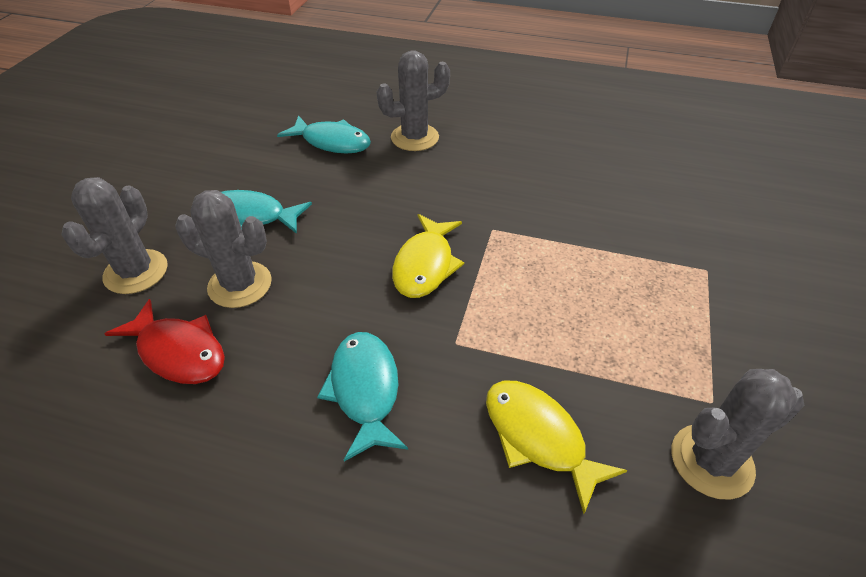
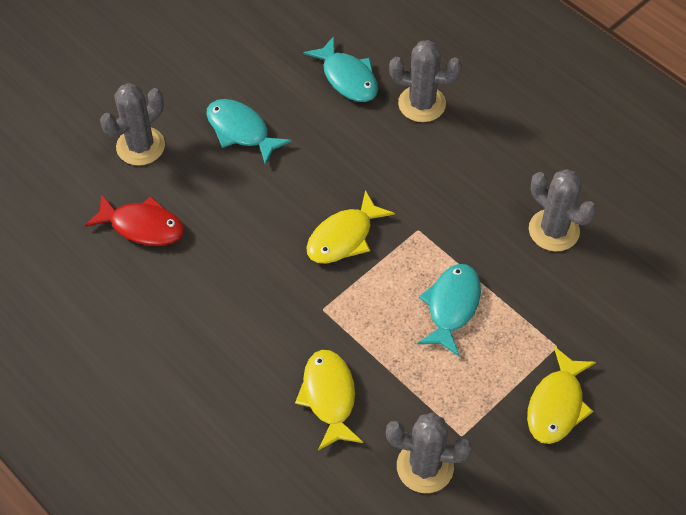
camera: 30 degrees right, 10 degrees up
red fish [105,299,225,384] -> red fish turned 45 degrees counterclockwise [84,194,184,246]
grey cactus [176,190,272,308] -> grey cactus moved to [529,169,597,252]
turquoise fish [317,332,408,461] -> turquoise fish moved to [417,264,481,356]
none -> yellow fish [527,346,596,444]

